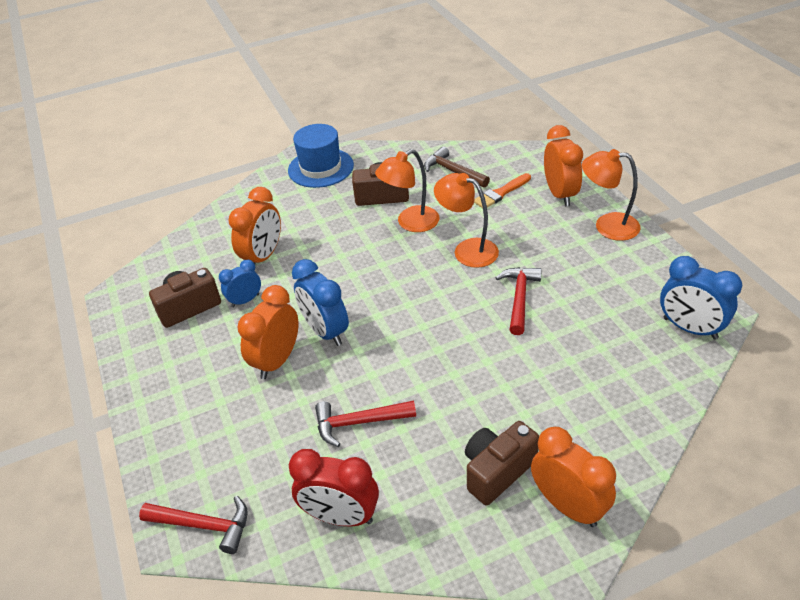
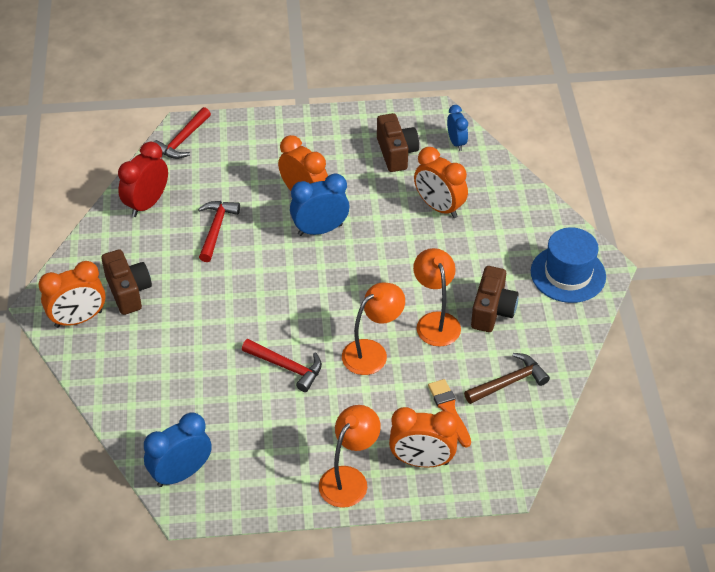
camera: 105 degrees right, 5 degrees up
blue clock [219,260,261,308] -> blue clock moved to [447,105,468,151]

